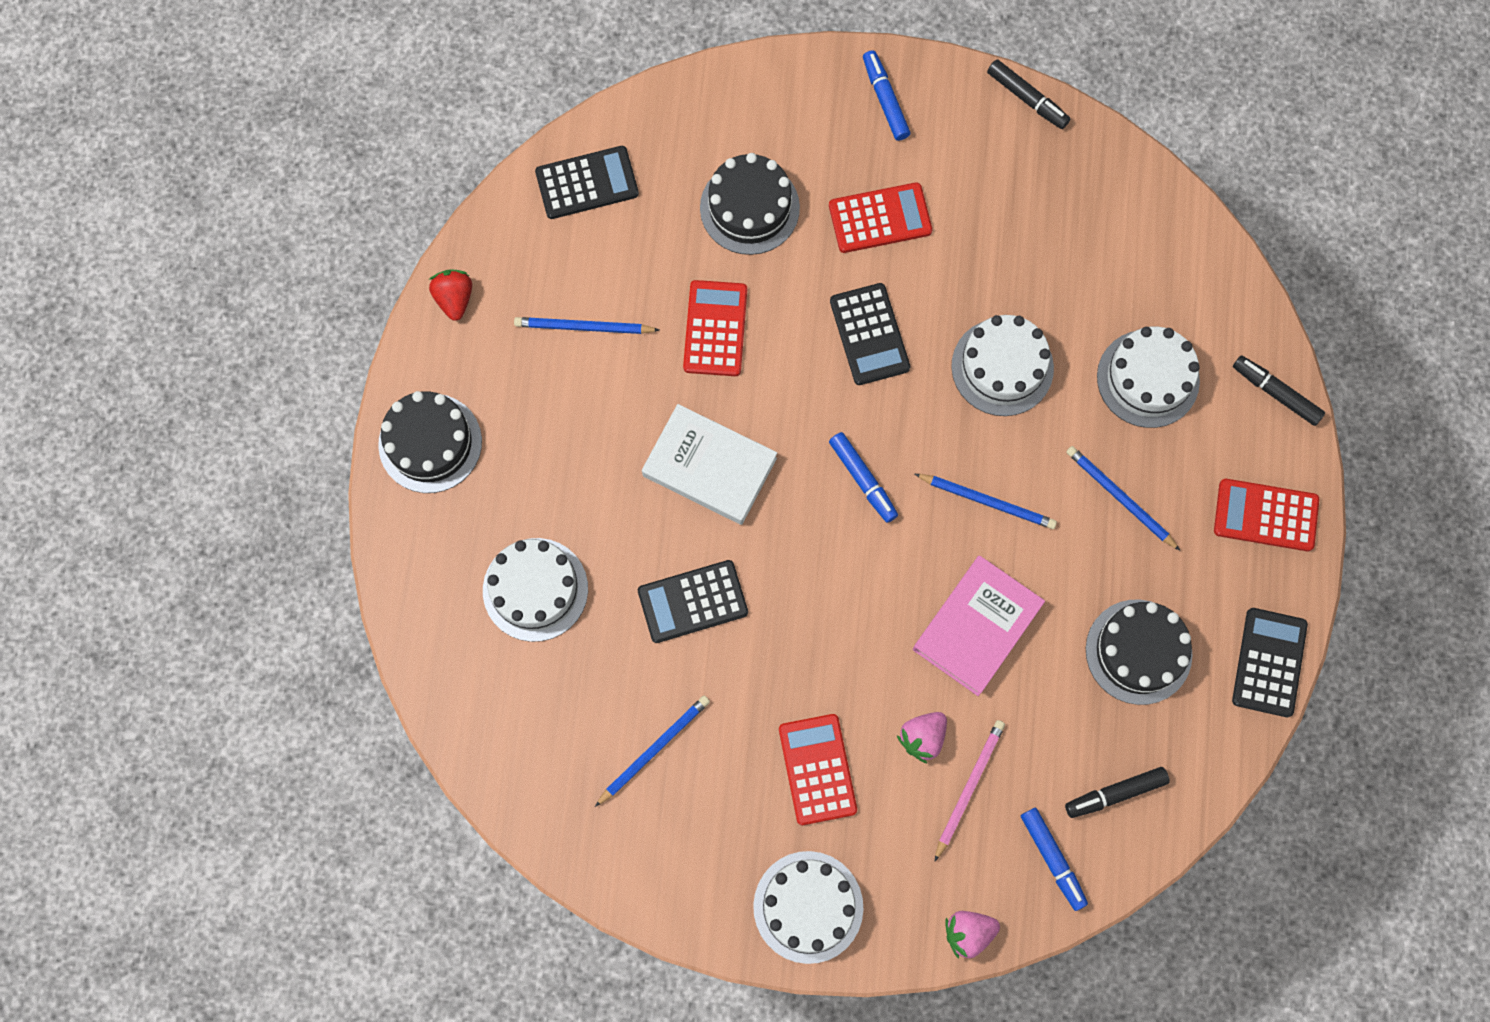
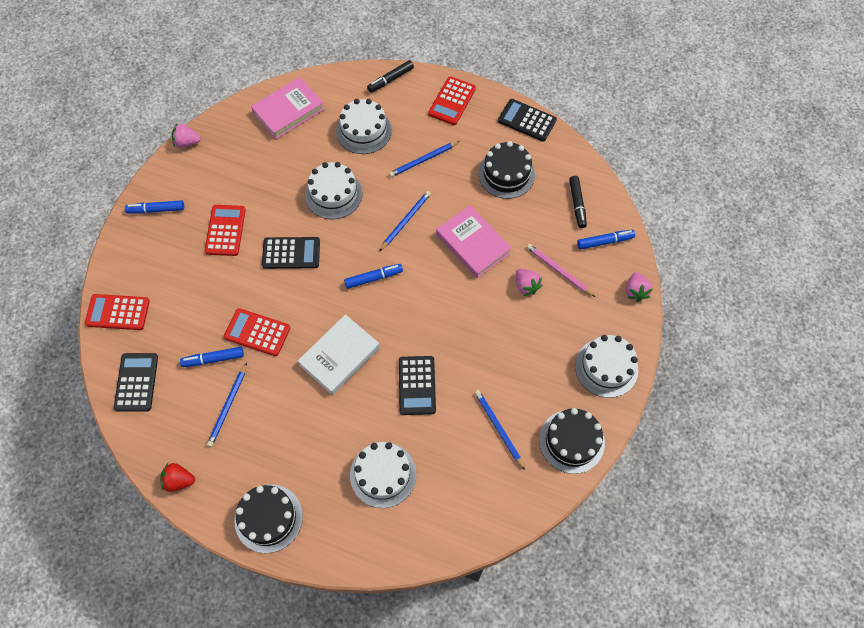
camera: 75 degrees left, 10 degrees down
black cake [700,153,800,255] -> black cake moved to [539,408,605,474]
red calculator [779,714,857,825] -> red calculator moved to [85,294,150,330]
black marker [987,59,1071,129] -> pink strawberry [171,124,201,148]
none -> blue marker [180,347,244,367]
none -> pink book [251,77,325,139]

